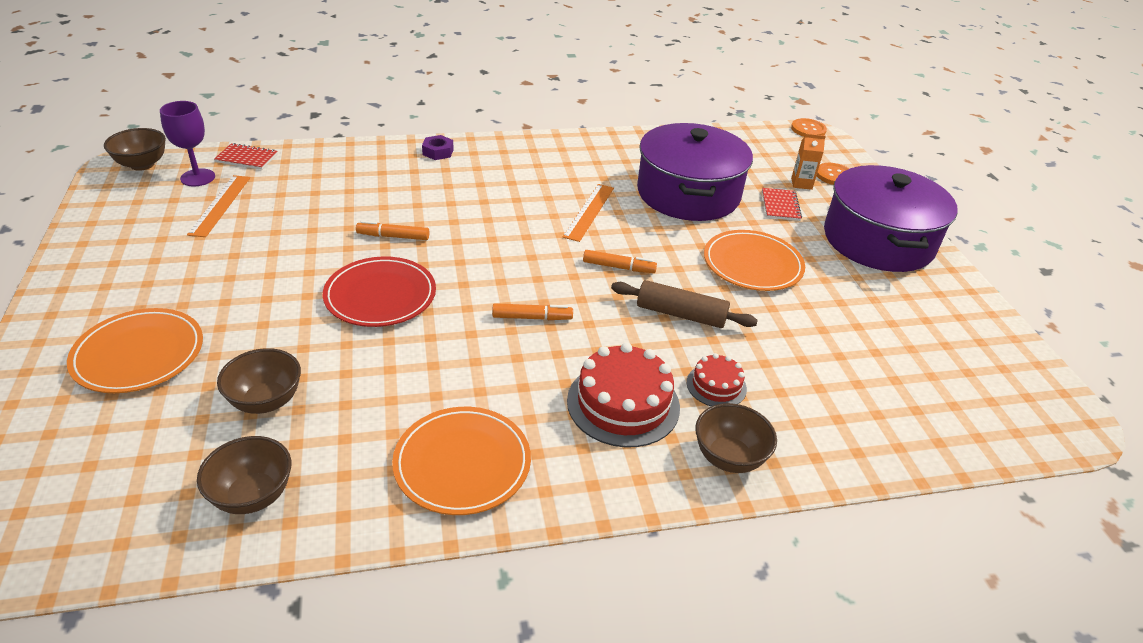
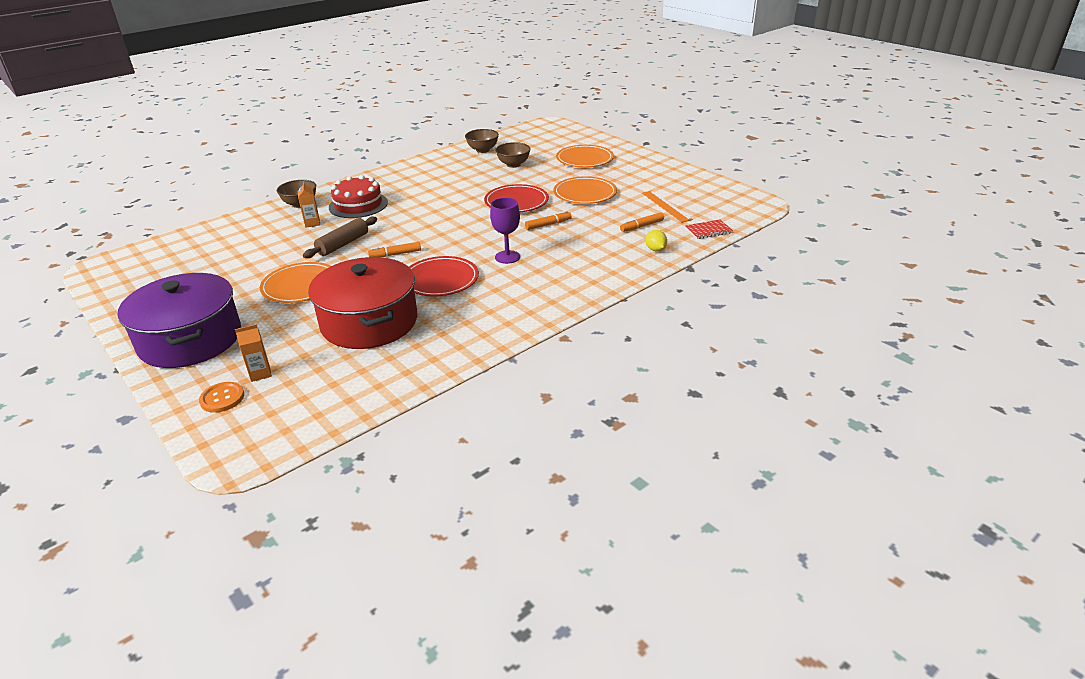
camera: 155 degrees right, 5 degrees down
brown bowl [104,128,166,171] -> none
purple goblet [160,101,215,186] -> purple goblet moved to [490,198,520,264]
orange plate [392,407,531,515] -> orange plate moved to [553,176,617,204]
purple nut [422,135,454,160] -> none
orange marker [492,303,573,320] -> orange marker moved to [620,212,664,232]
orange ruler [563,184,614,242] -> red plate [409,256,479,296]
brown rolling pin [611,280,758,328] -> brown rolling pin turned 45 degrees counterclockwise [303,217,377,258]
purple pot [637,123,753,221] -> red pot [308,257,417,349]
red cake [687,353,747,407] -> orange carton [298,182,320,228]
red notebook [762,188,802,221] -> none
orange button [791,118,827,137] -> none
none -> yellow lemon [645,230,667,251]

